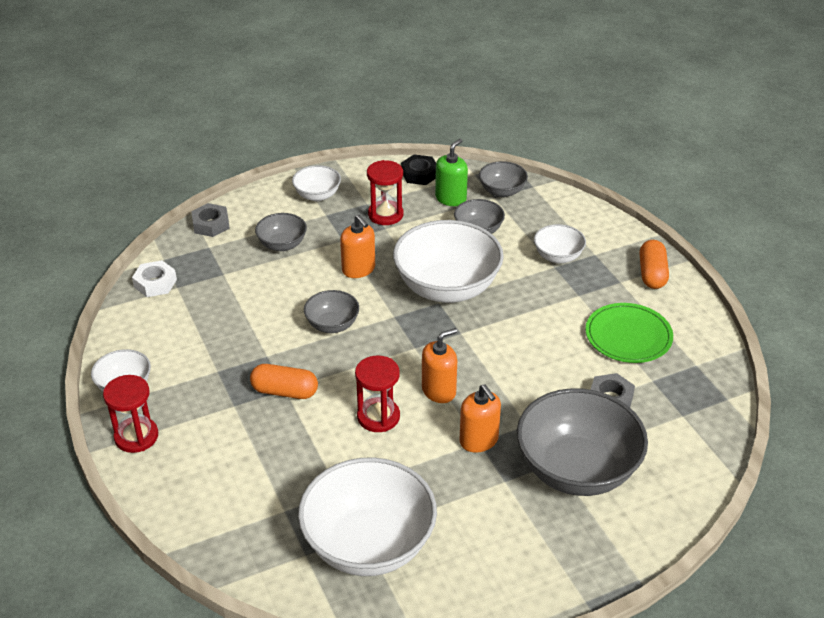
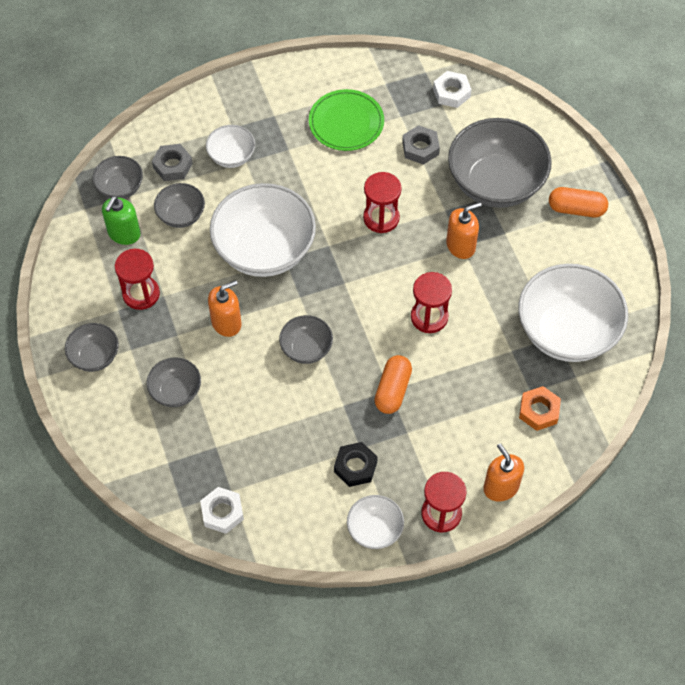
camera: 85 degrees left, 20 degrees up
grey nut [191,203,230,237] -> grey nut moved to [152,144,193,181]
white bowl [292,165,341,201] -> grey bowl [65,323,119,372]
black nut [401,155,436,185] -> black nut moved to [334,442,378,487]
orange soap dispenser [422,328,457,403] -> orange soap dispenser moved to [483,443,524,502]
green soap dispenser [435,139,468,206] -> green soap dispenser turned 105 degrees counterclockwise [102,196,141,245]
orange capsule [639,240,669,289] -> orange capsule moved to [549,187,608,217]
none -> red hourglass [363,172,402,233]
none -> white nut [433,71,471,108]
none -> orange nut [519,386,561,431]

